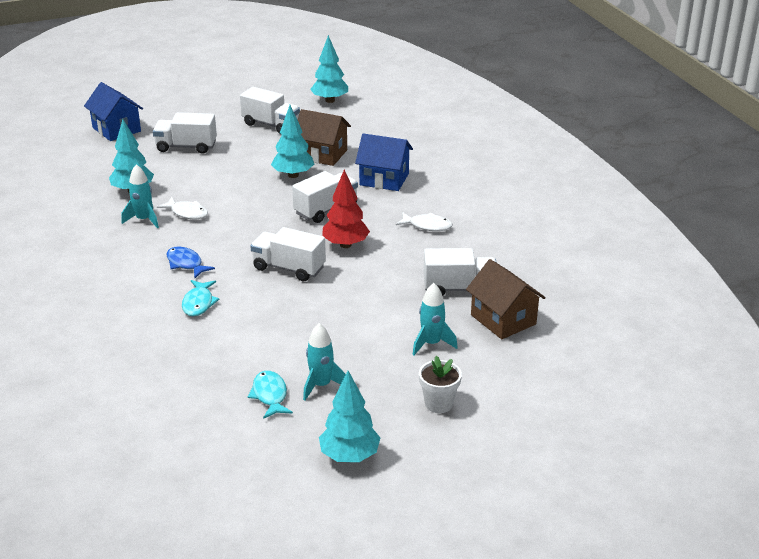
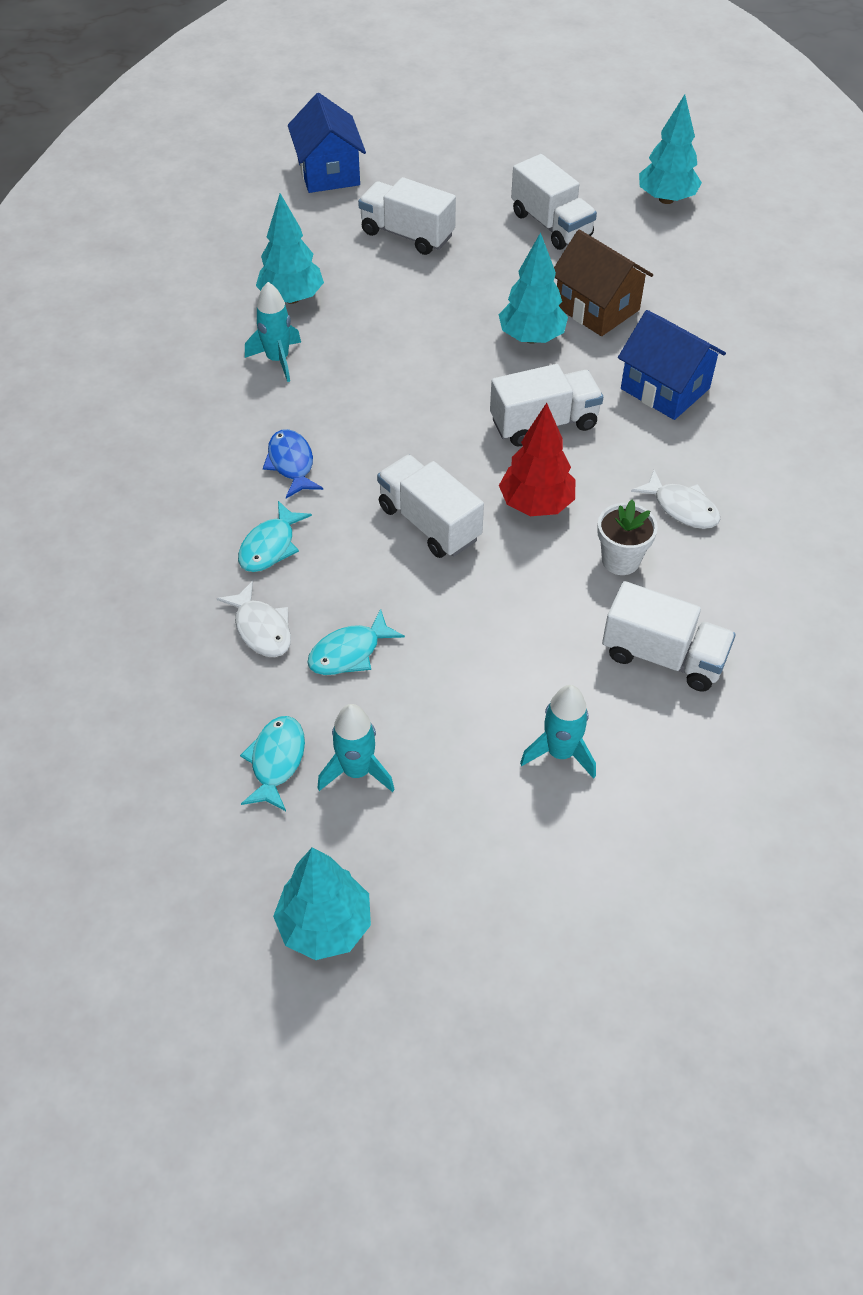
camera: 25 degrees right, 20 degrees up
white fish [157,197,208,219] -> white fish moved to [217,581,291,657]
white flower pot [419,356,462,413] -> white flower pot moved to [597,499,658,575]
brown house [466,259,546,339] -> none
none -> turquoise fish [307,609,405,675]

